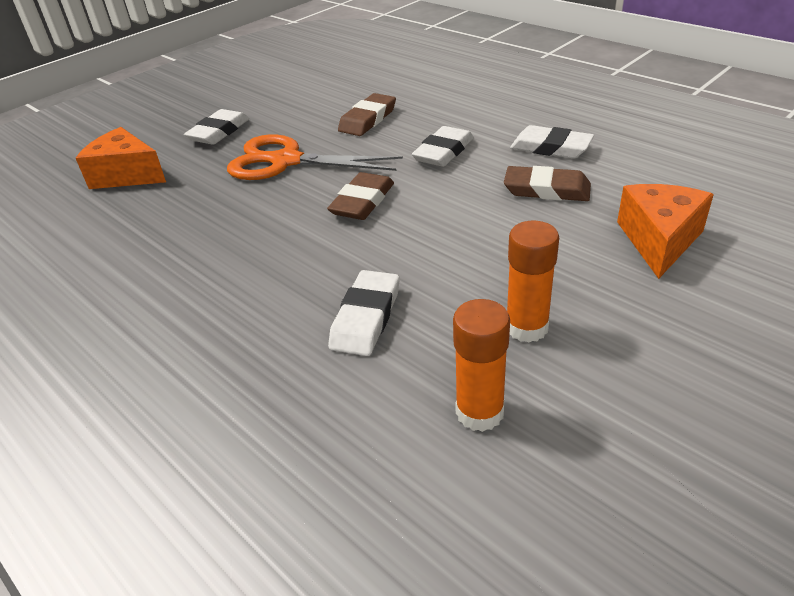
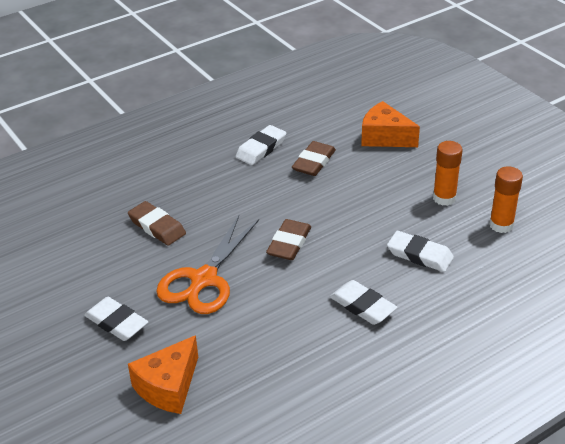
camera: 80 degrees left, 0 degrees up
brown eraser [327,172,394,220] -> brown eraser turned 75 degrees clockwise [266,219,311,260]
white eraser [412,126,474,167] -> white eraser moved to [330,280,398,325]

